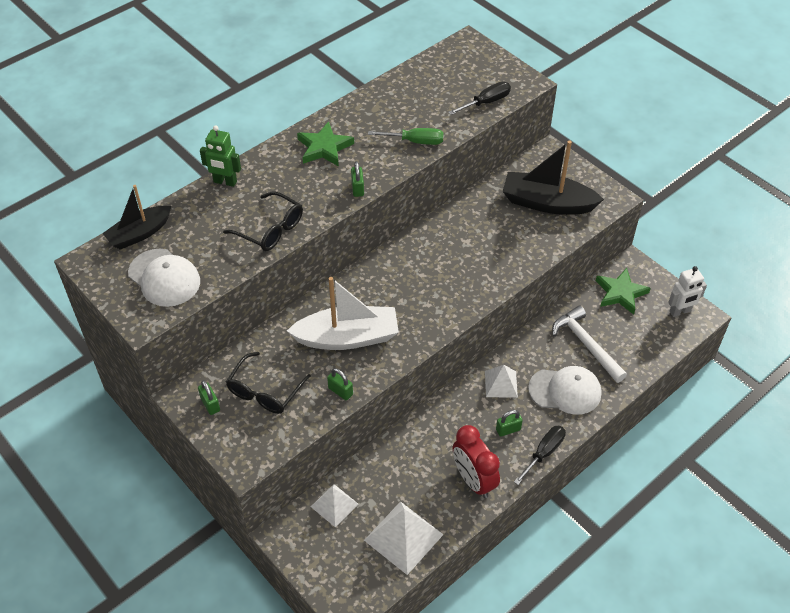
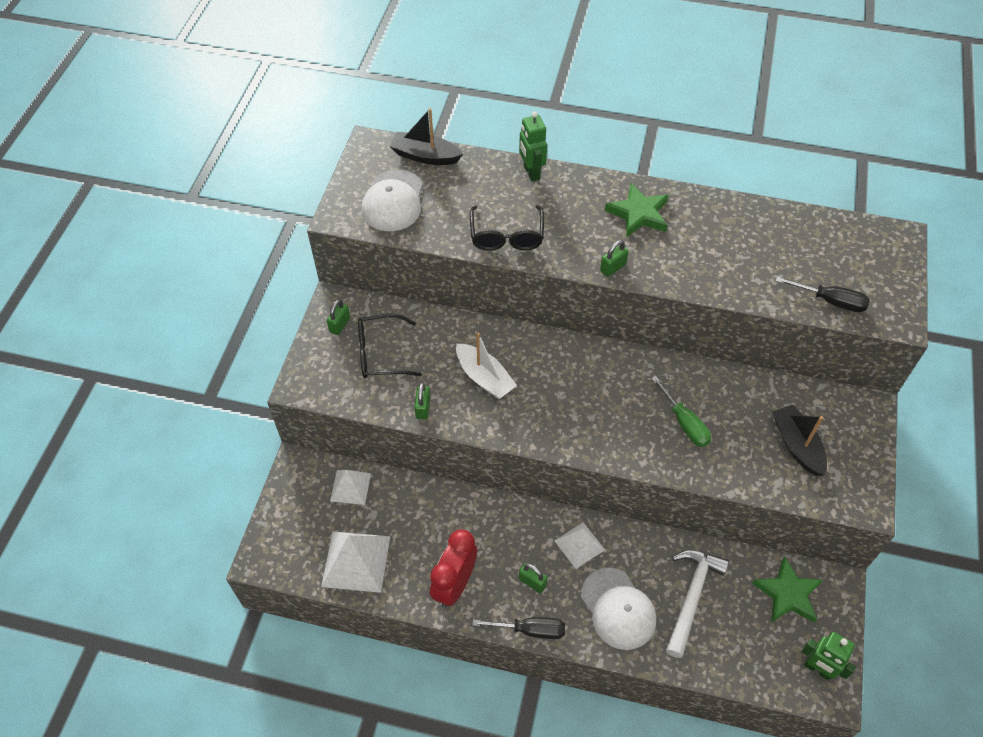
camera: 55 degrees right, 5 degrees up
white boat [287,277,399,350] -> white boat [456,333,517,399], size x0.66
green screwdriver [368,128,444,145] -> green screwdriver moved to [651,376,711,447]
black boat [503,141,604,215] -> black boat [772,405,827,476], size x0.66
white robot [668,266,707,317] -> green robot [802,632,856,681]

